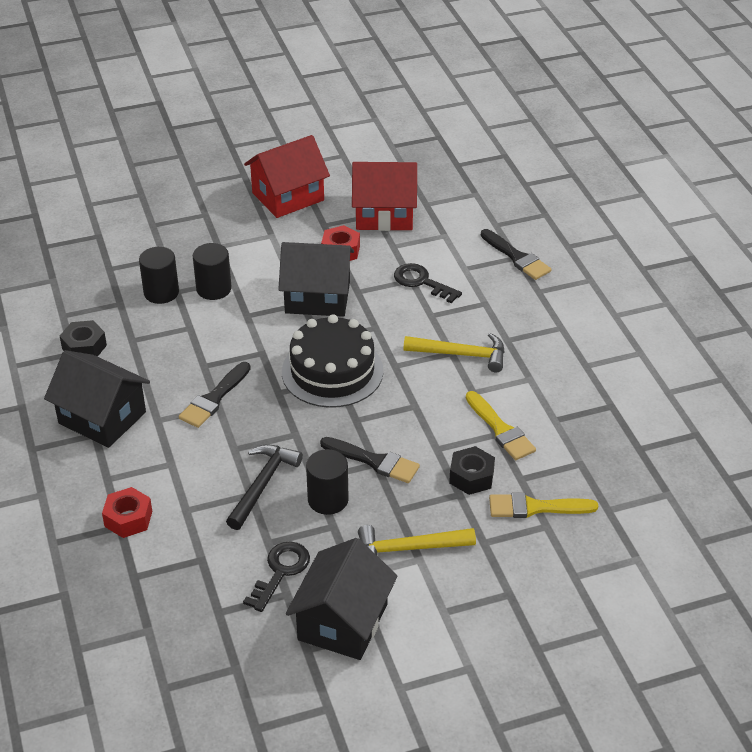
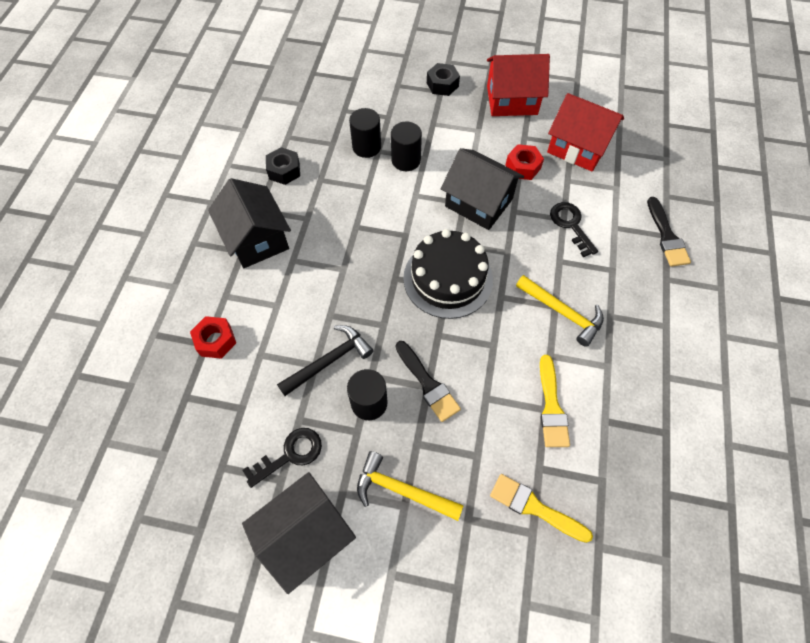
camera: 30 degrees right, 20 degrees up
black brush [179,362,251,428] -> none
black nut [449,446,495,495] -> black nut moved to [427,63,460,96]

